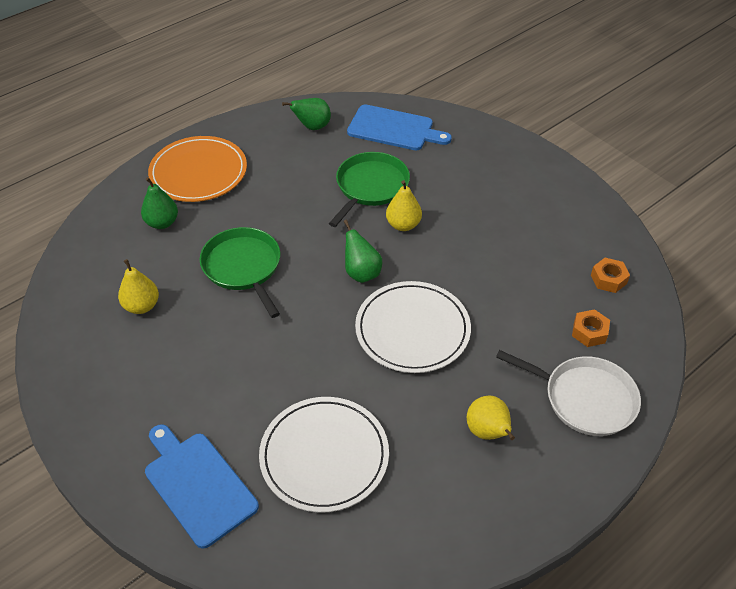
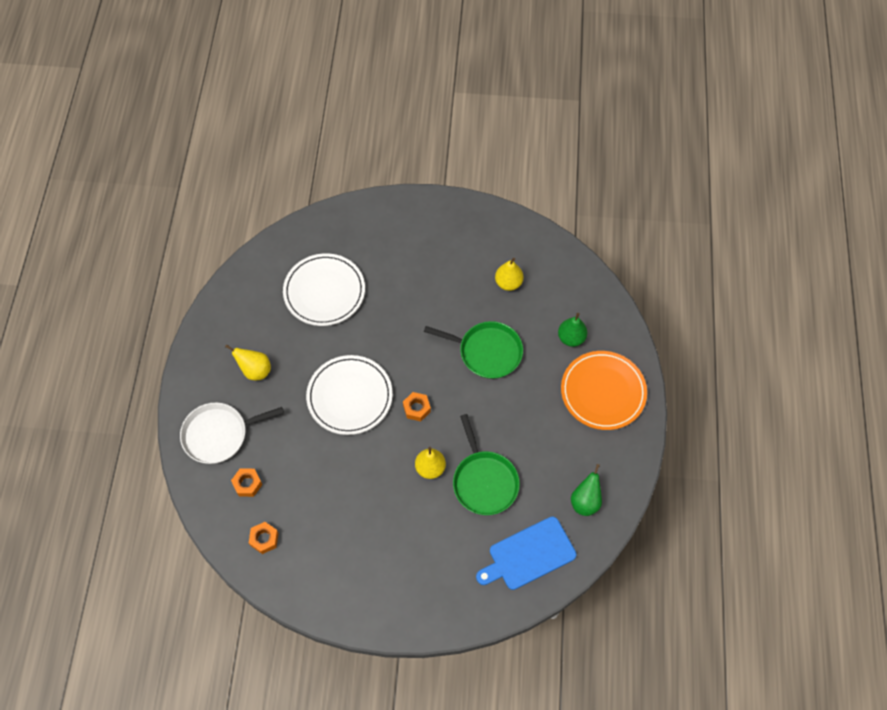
camera: 135 degrees right, 15 degrees up
blue cutting board [145,424,259,549] -> none
green pear [344,220,382,283] -> orange nut [403,392,431,421]

